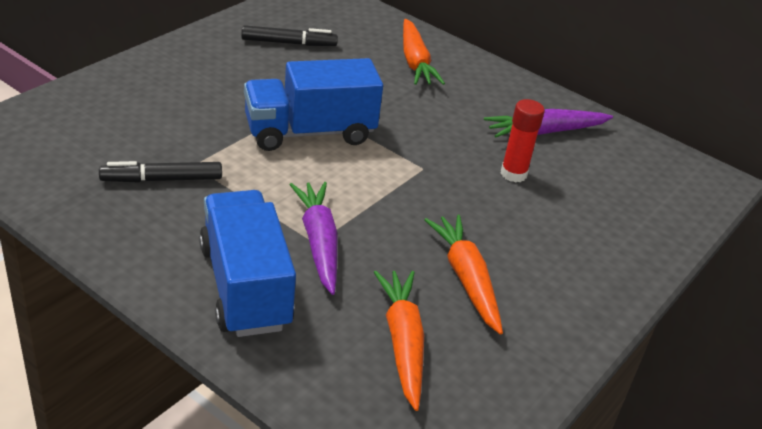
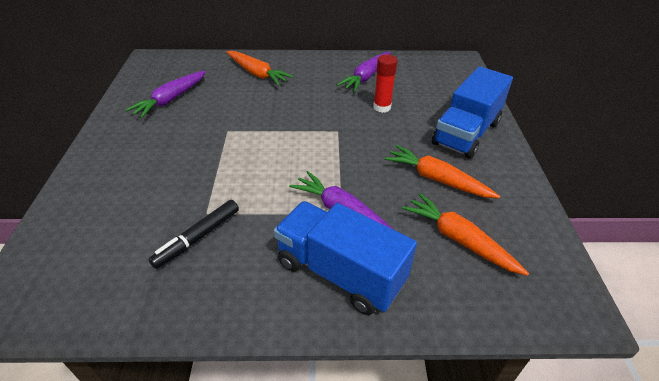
camera: 35 degrees left, 5 degrees up
black marker [241,25,338,46] -> purple carrot [125,71,206,118]
blue truck [244,58,383,151] -> blue truck moved to [432,66,513,158]

